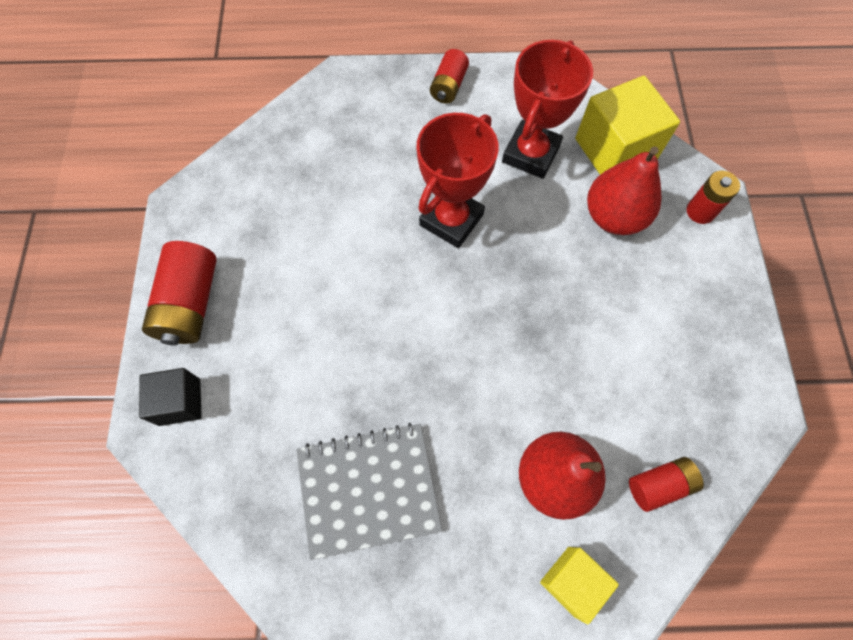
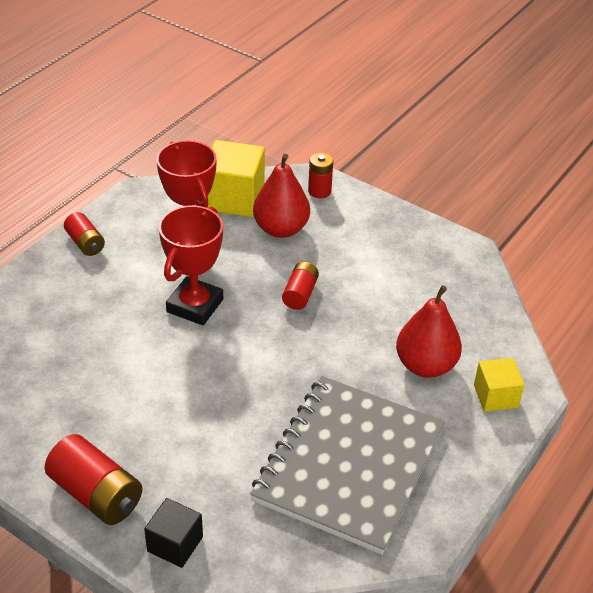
camera: 55 degrees left, 25 degrees down
grey notebook [296,423,442,560] -> grey notebook [250,376,445,554], size x1.52
red trophy [416,113,499,248] -> red trophy turned 45 degrees clockwise [159,205,223,325]
red battery [629,457,704,512] -> red battery moved to [282,262,319,310]

